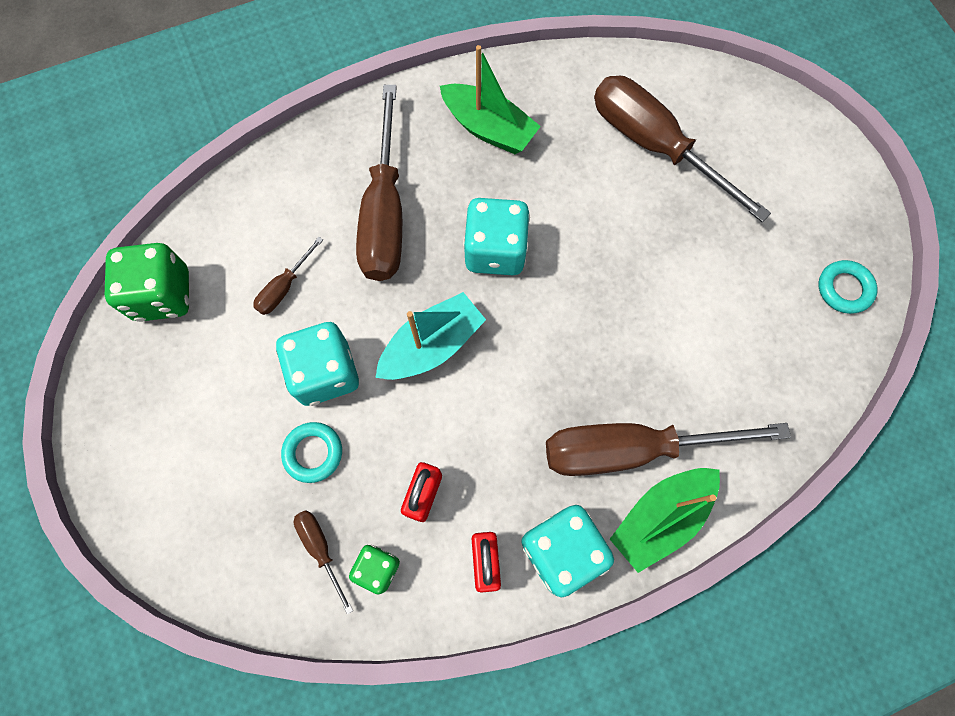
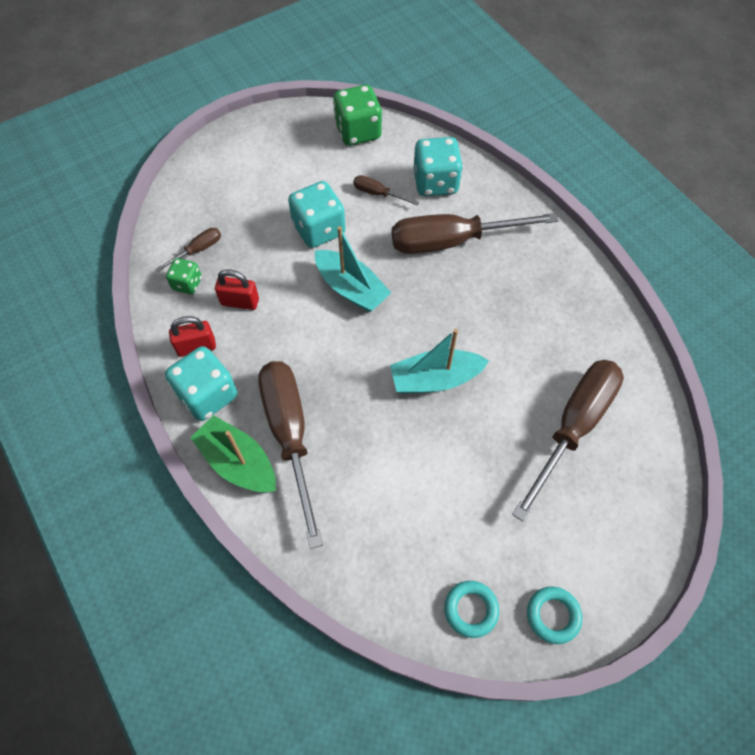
camera: 80 degrees right, 10 degrees down
turquoise ring [281,422,342,483] -> turquoise ring moved to [527,587,582,644]
green boat [440,45,541,154] -> none
turquoise dice [463,198,530,275] -> turquoise dice moved to [414,137,463,196]
none -> turquoise boat [390,329,489,394]

